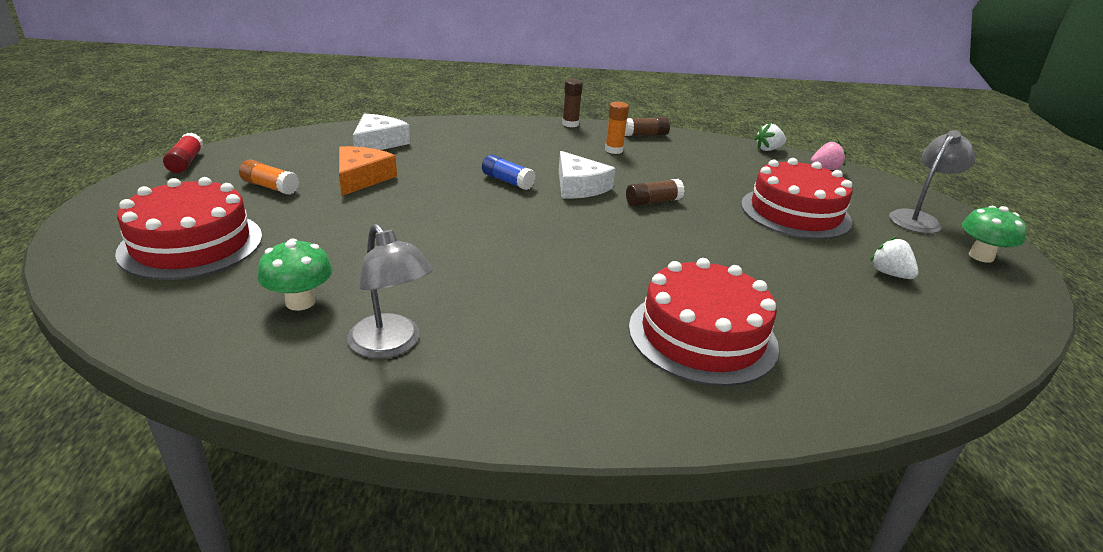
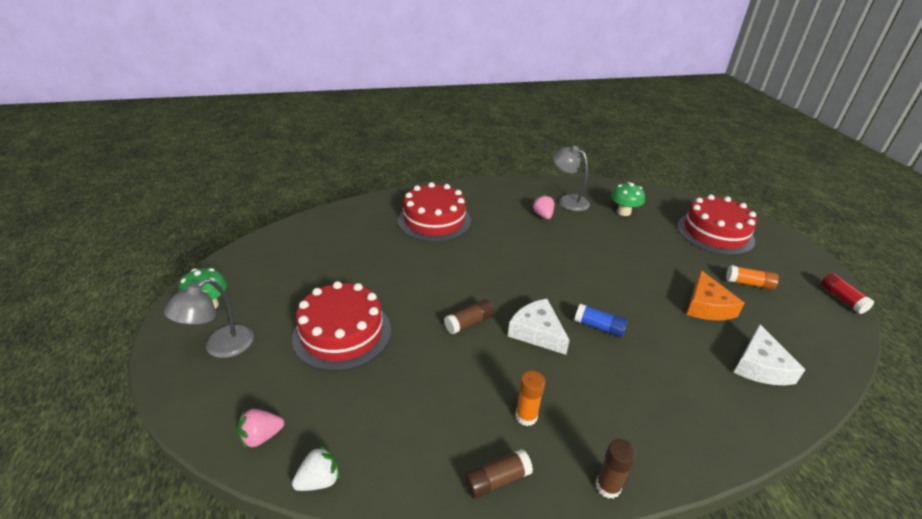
camera: 170 degrees right, 5 degrees up
white strawberry [870,236,918,279] -> none
none -> pink strawberry [532,194,554,219]

